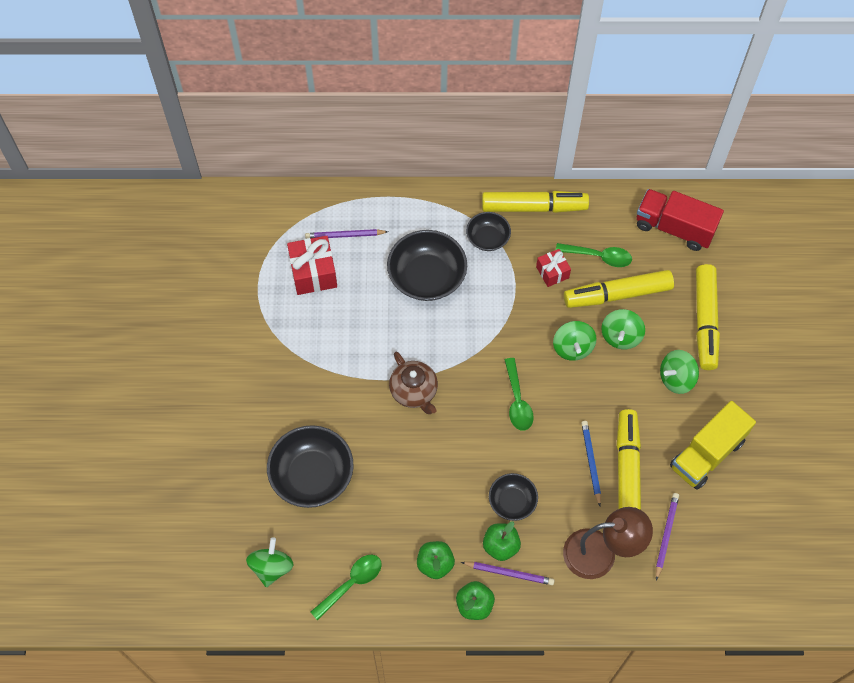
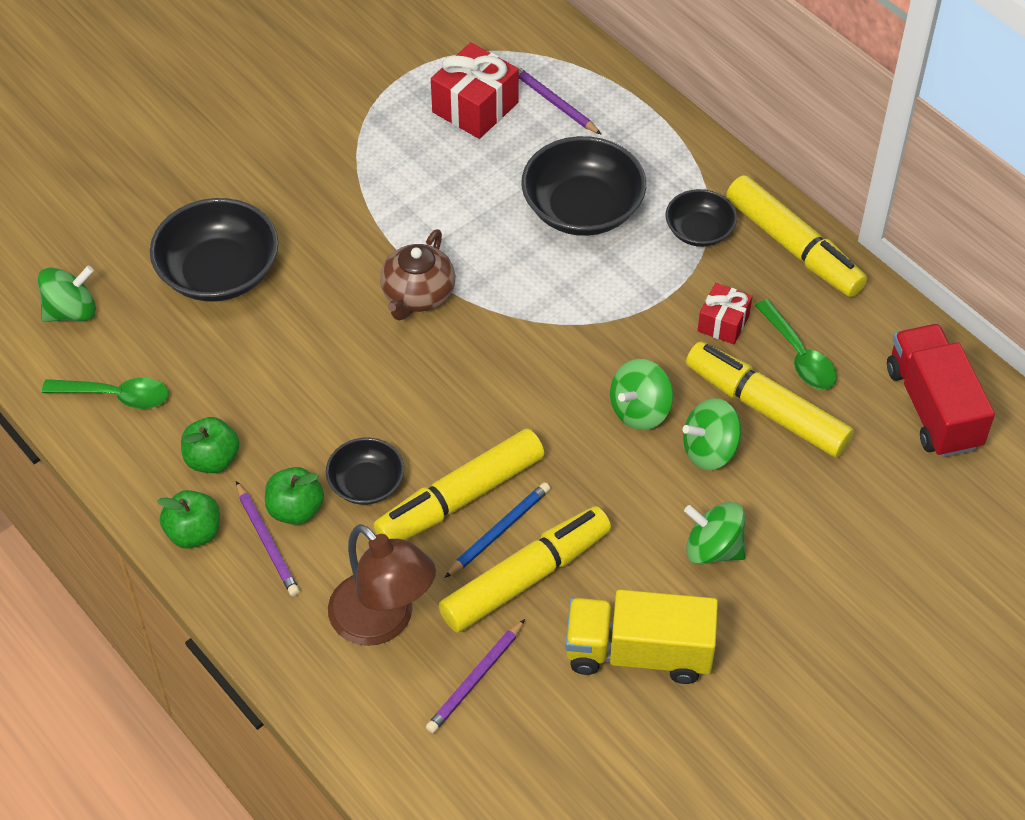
camera: 50 degrees right, 10 degrees down
green spoon [505,358,534,431] -> none
purple pencil [656,493,679,580] -> purple pencil turned 150 degrees clockwise [426,619,525,733]
yellow marker [696,264,720,370] -> yellow marker moved to [374,429,544,540]

